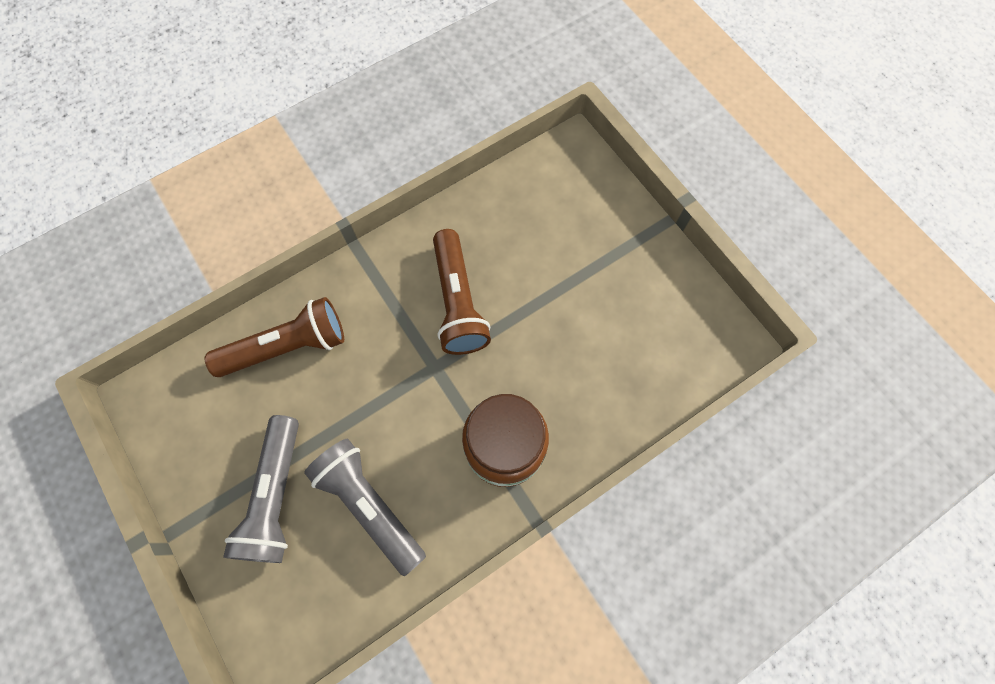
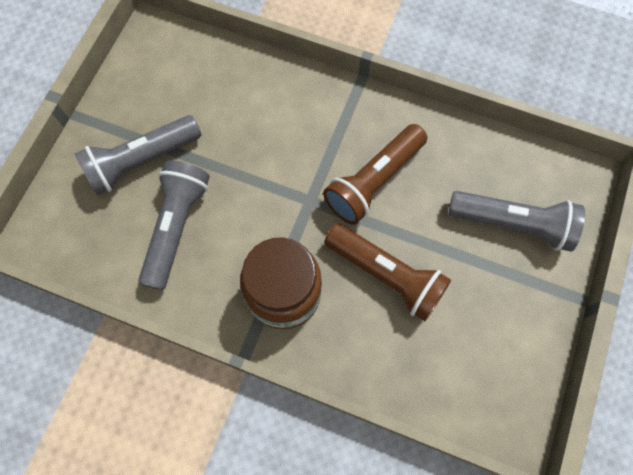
camera: 55 degrees right, 0 degrees up
brown flashlight [205,297,344,377] -> brown flashlight moved to [324,224,451,321]
none -> grey flashlight [448,191,585,252]

